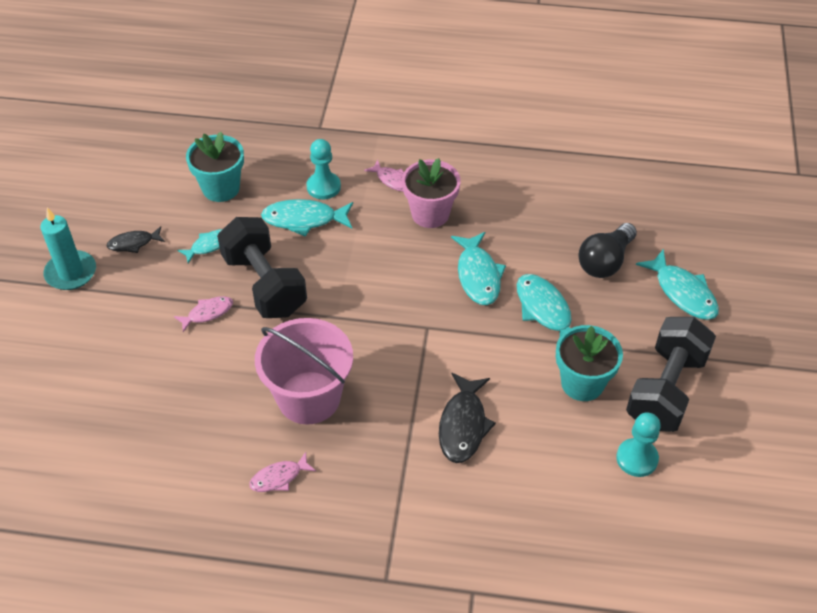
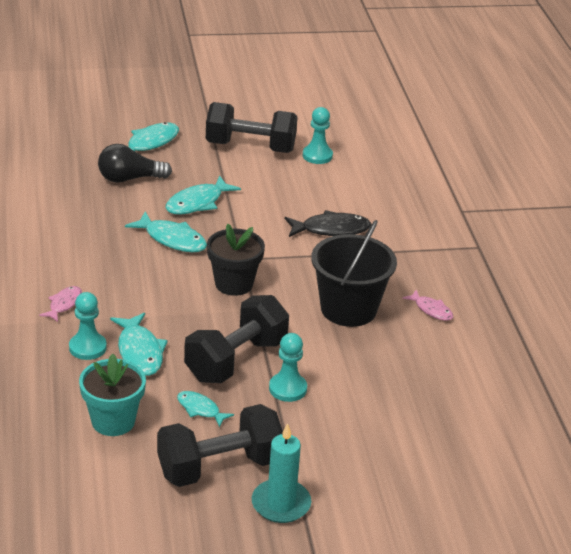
camera: 110 degrees left, 15 degrees down
black fish [107,226,165,253] -> black dumbbell [157,404,283,487]
pink fish [174,296,233,332] -> turquoise pawn [269,333,307,402]
pink bucket [255,318,353,425] -> black bucket [311,220,397,327]
pink flower pot [402,158,461,228] -> none
turquoise fish [451,232,506,305] -> turquoise fish turned 60 degrees clockwise [125,212,207,252]
turquoise flower pot [556,325,623,401] -> none
black light bulb [578,223,637,278] -> black light bulb turned 150 degrees clockwise [98,144,172,183]
none -> black flower pot [207,223,265,296]

